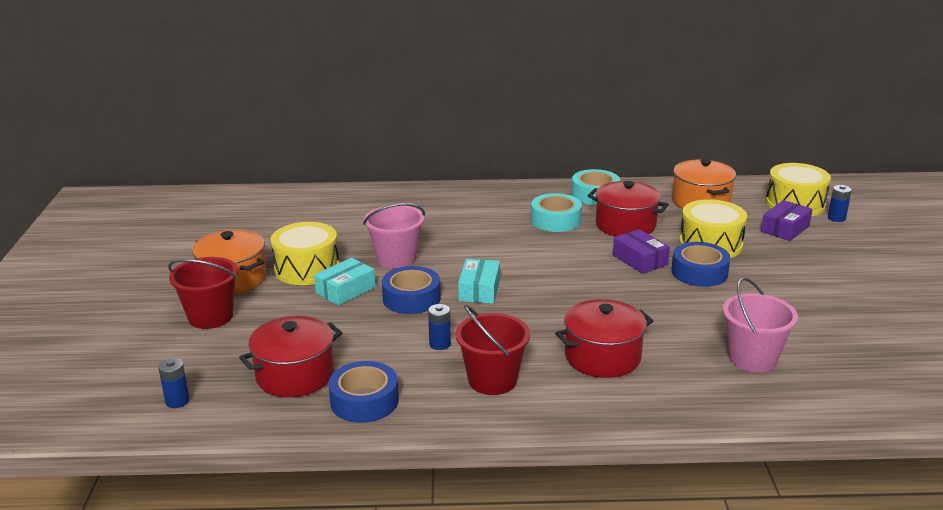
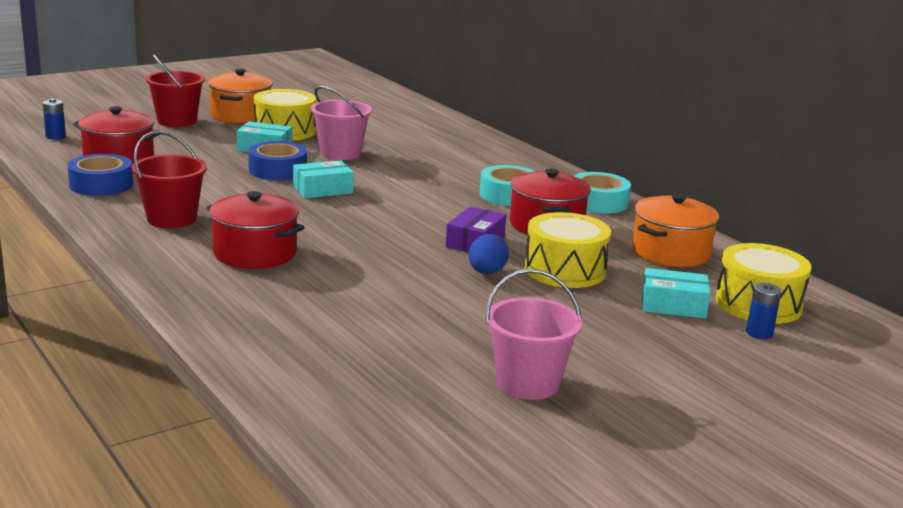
camera: 55 degrees right, 5 degrees down
blue battery [428,304,451,350] -> none
blue tape [671,242,731,287] -> blue egg [468,234,509,274]
pink bucket [723,277,798,372] -> pink bucket moved to [485,269,582,400]
purple box [761,200,813,241] -> turquoise box [642,268,711,319]

